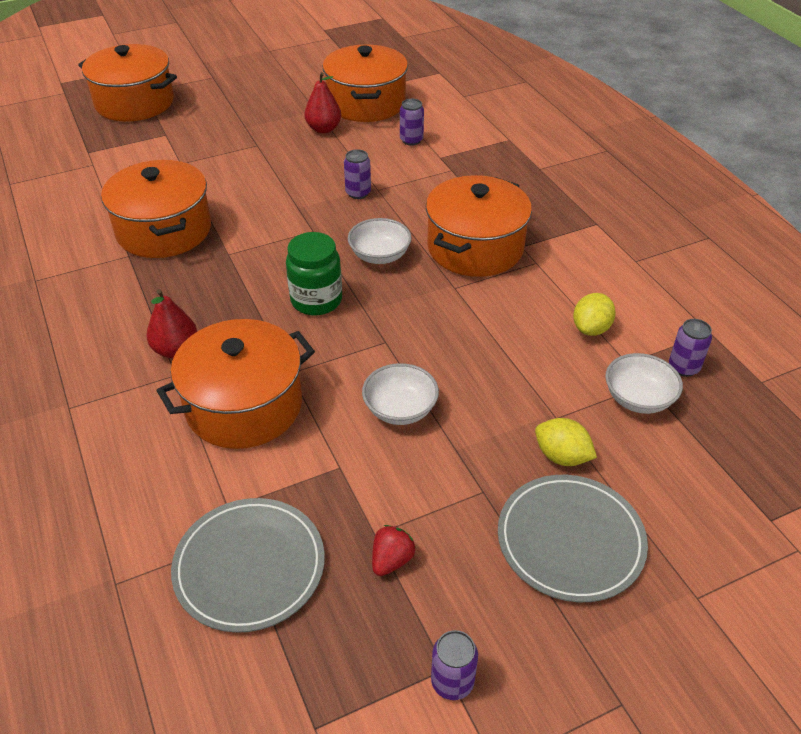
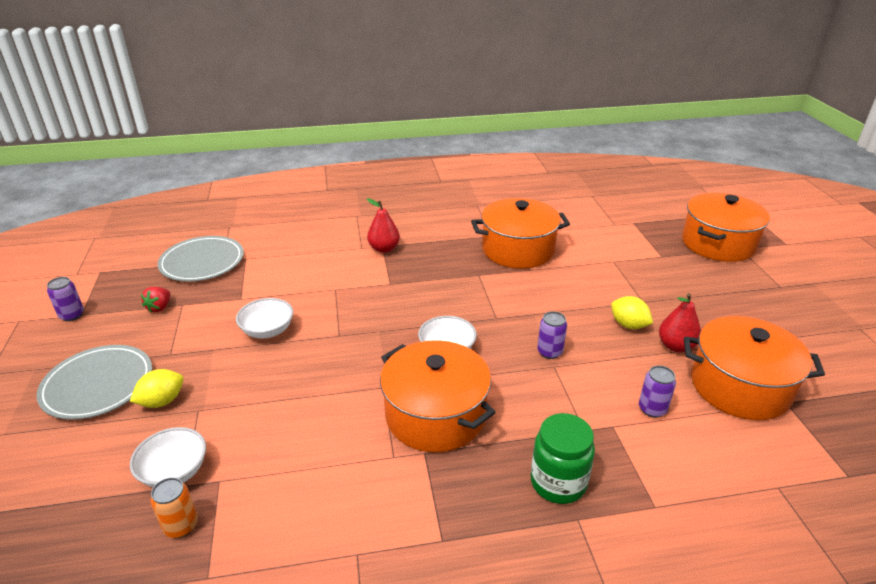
camera: 105 degrees right, 10 degrees down
orange pot [156,319,315,449] -> none
green jar [286,232,342,315] -> green jar moved to [531,413,595,504]
red strawberry [372,525,416,576] -> red strawberry turned 60 degrees clockwise [141,287,170,313]
yellow lemon [573,293,616,336] -> yellow lemon moved to [611,296,653,329]
purple can [669,319,712,377] -> orange can [150,477,198,538]

